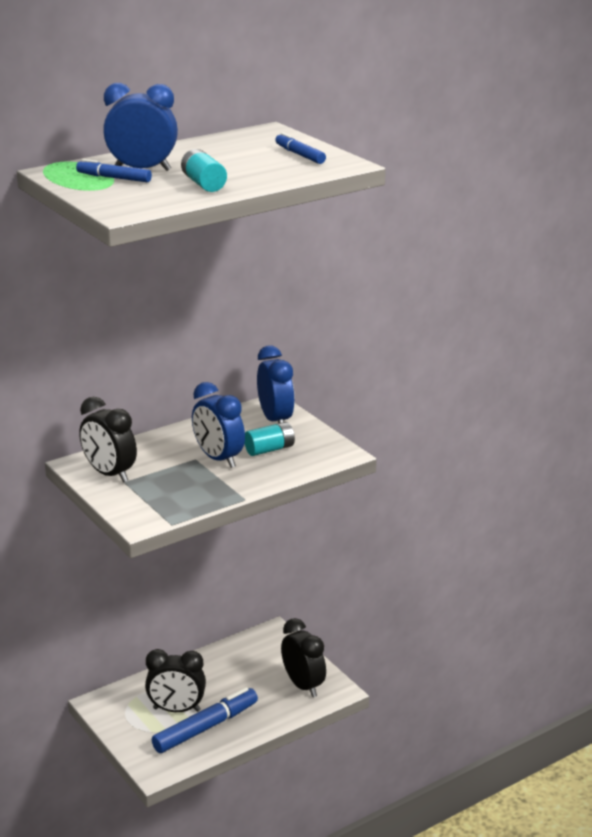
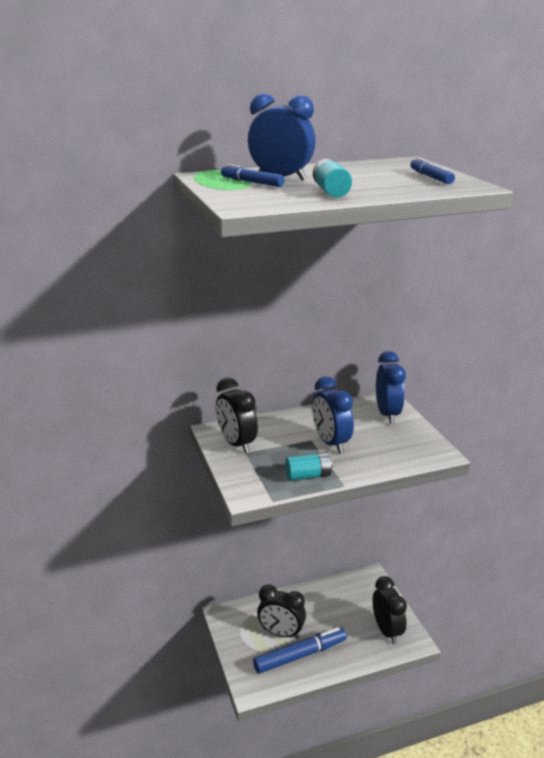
camera: 15 degrees right, 0 degrees up
turquoise battery [244,422,295,456] -> turquoise battery moved to [285,452,333,481]

